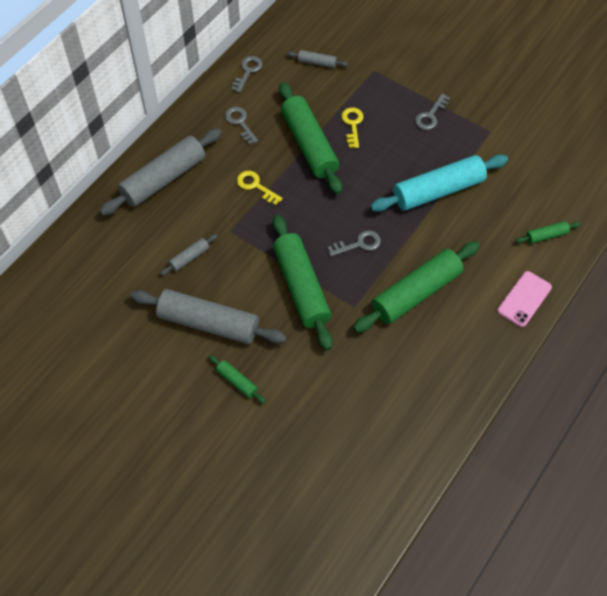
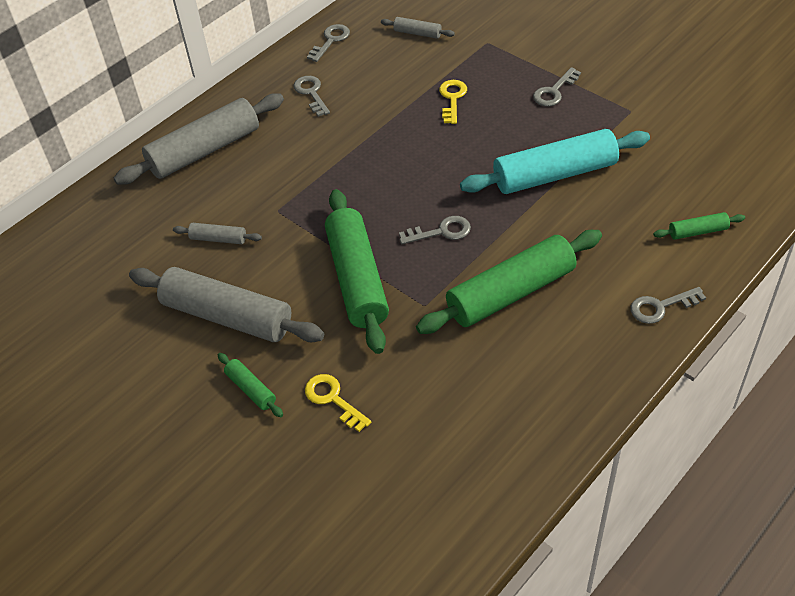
camera: 10 degrees right, 10 degrees down
grey rolling pin [160,234,217,276] -> grey rolling pin turned 45 degrees clockwise [173,223,262,244]
yellow key [237,171,283,205] -> yellow key moved to [305,374,371,432]
green rolling pin [279,82,342,194] -> none
pink phone [497,271,552,327] -> grey key [630,287,706,324]

